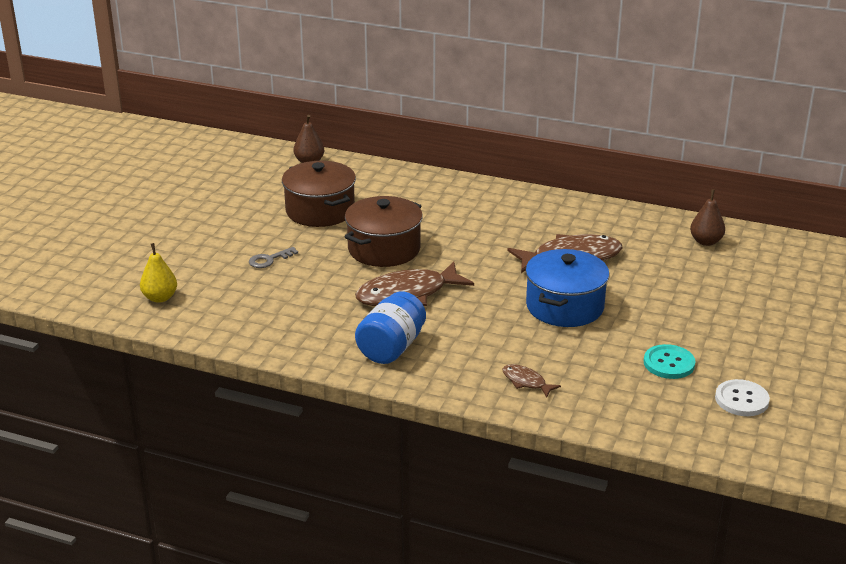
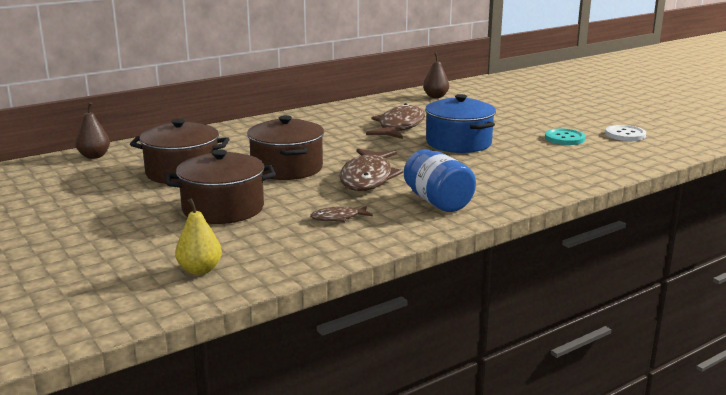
camera: 55 degrees left, 10 degrees down
grey key [249,247,298,268] -> brown pot [166,149,276,224]
brown fish [502,364,561,398] -> brown fish moved to [310,206,373,222]

